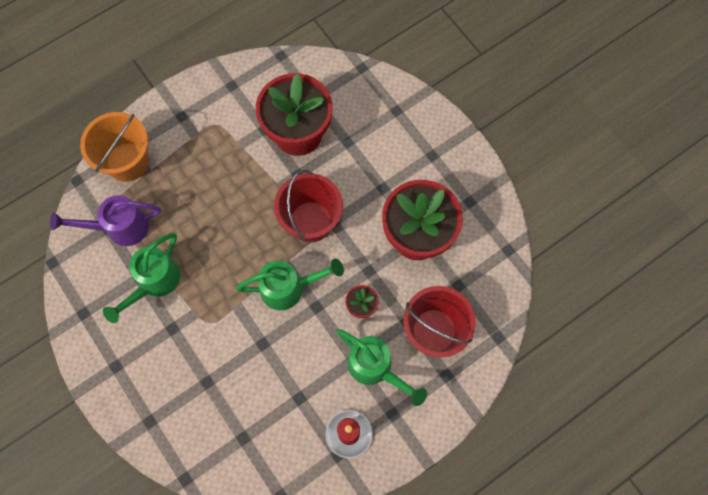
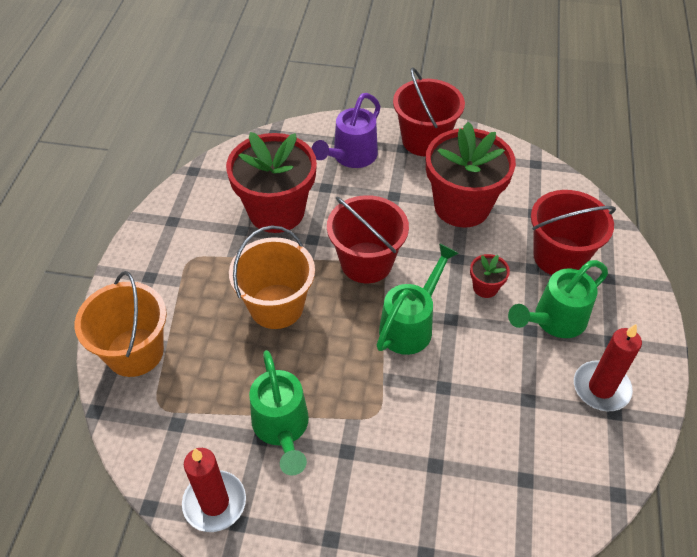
camera: 45 degrees left, 20 degrees down
purple watering can [50,195,161,246] -> purple watering can moved to [311,93,381,168]
green watering can [336,329,427,406] -> green watering can turned 150 degrees clockwise [508,260,608,338]
none -> red candle [182,448,246,532]
none -> orange bucket [229,225,315,329]
none -> red bucket [393,67,465,156]

